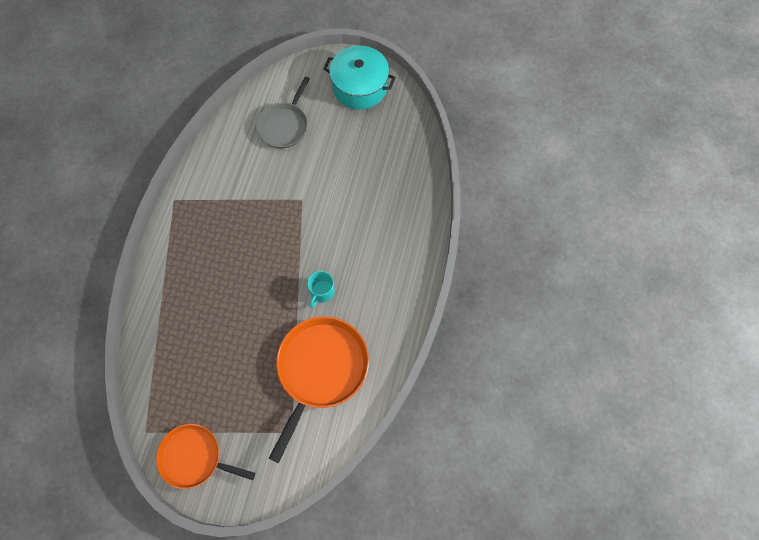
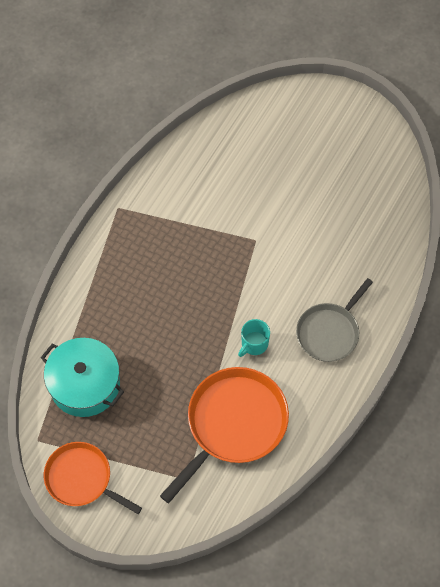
camera: 15 degrees right, 5 degrees down
grey pan [256,77,310,149] -> grey pan moved to [296,278,373,362]
turquoise pot [323,46,396,110] -> turquoise pot moved to [41,338,124,417]

